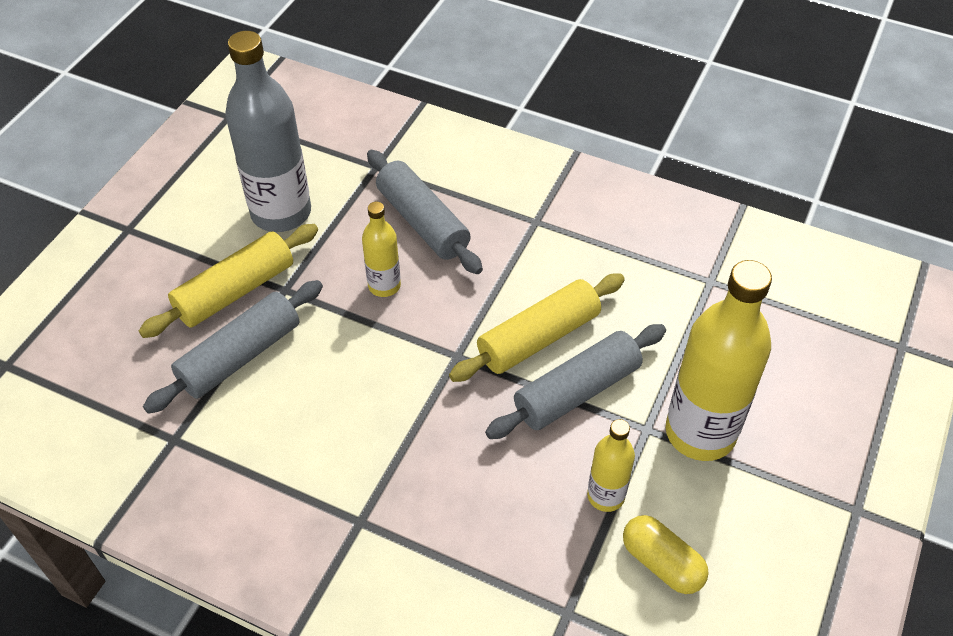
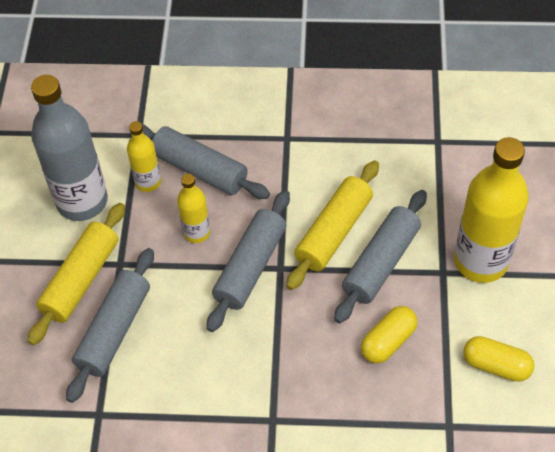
camera: 20 degrees left, 5 degrees up
yellow bottle [587,419,635,512] -> yellow bottle moved to [127,121,161,192]
none -> grey rolling pin [207,190,290,332]
none -> yellow capsule [361,306,418,364]

